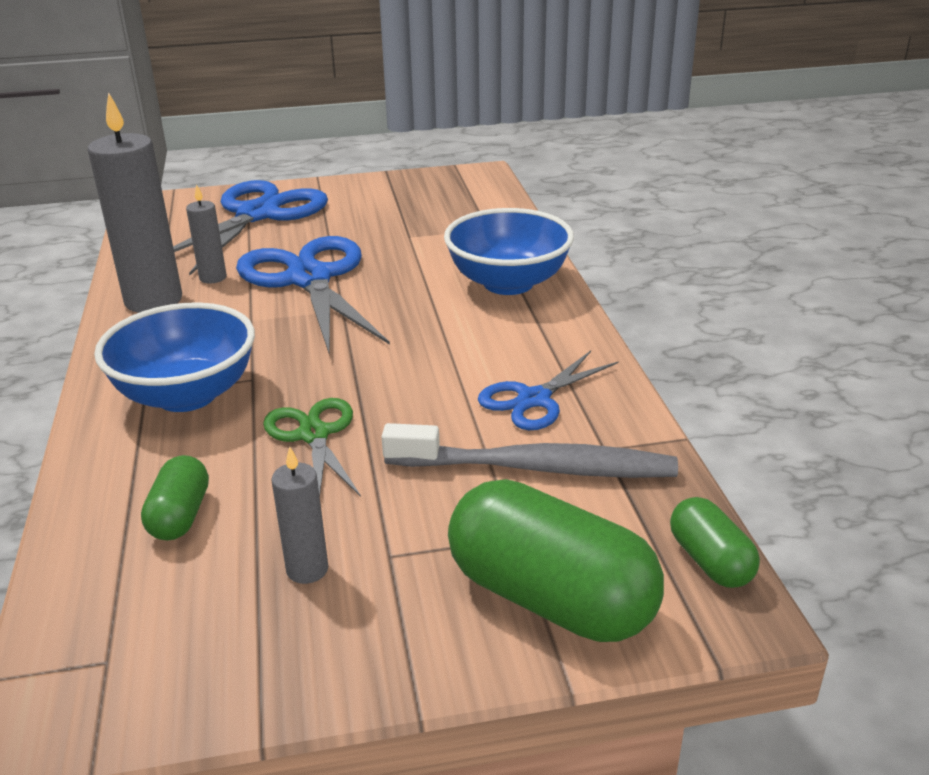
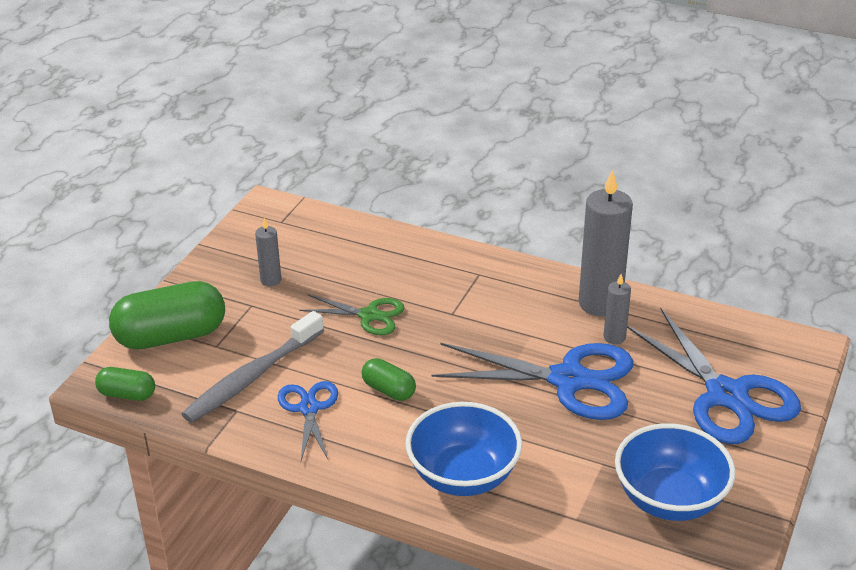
camera: 125 degrees right, 5 degrees up
blue bowl [94,302,255,412] -> blue bowl moved to [615,423,736,521]
green capsule [141,455,209,541] -> green capsule moved to [362,358,416,401]

